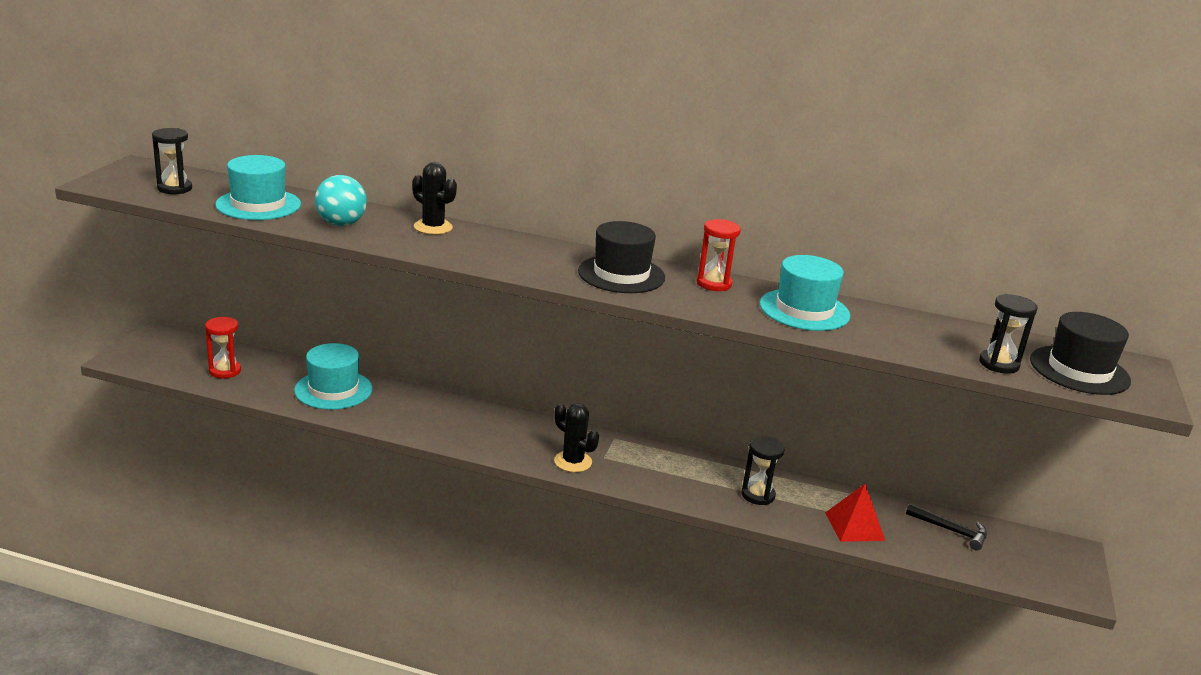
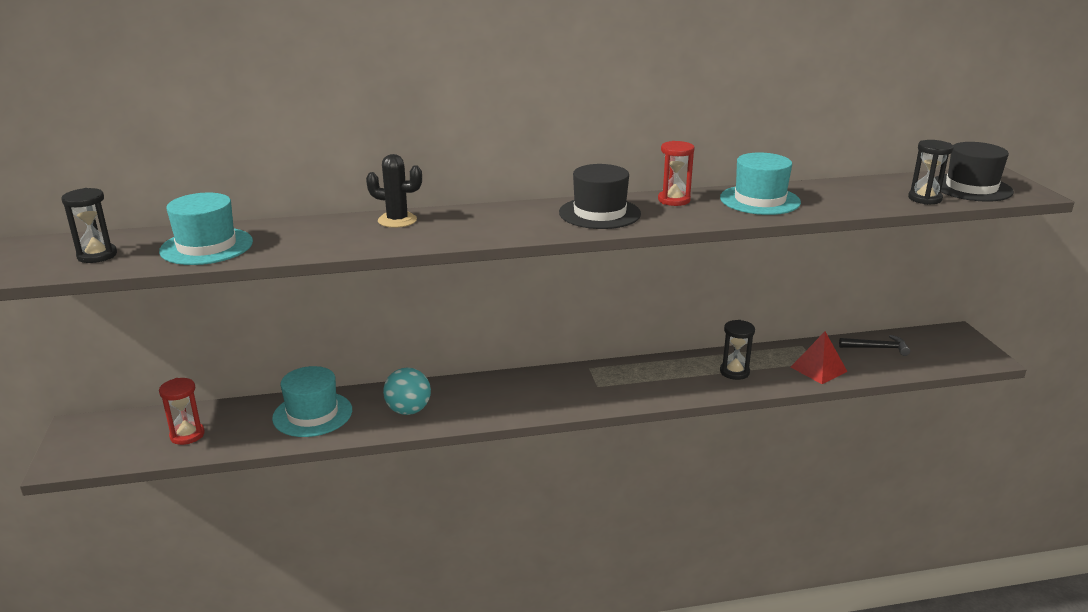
camera: 25 degrees left, 0 degrees up
turquoise ball [315,175,367,226] -> turquoise ball moved to [383,367,431,415]
black cactus [554,403,599,472] -> none

